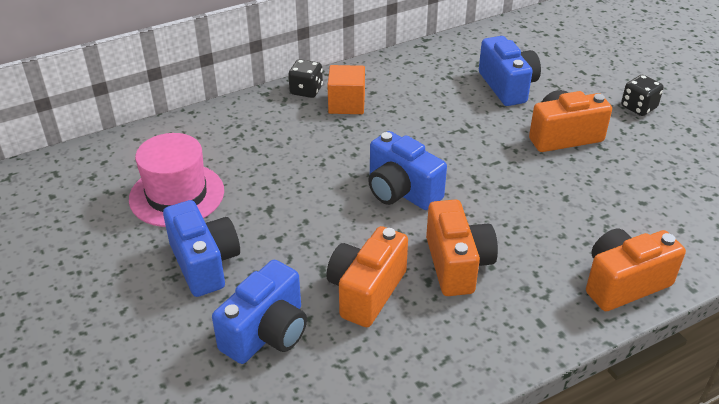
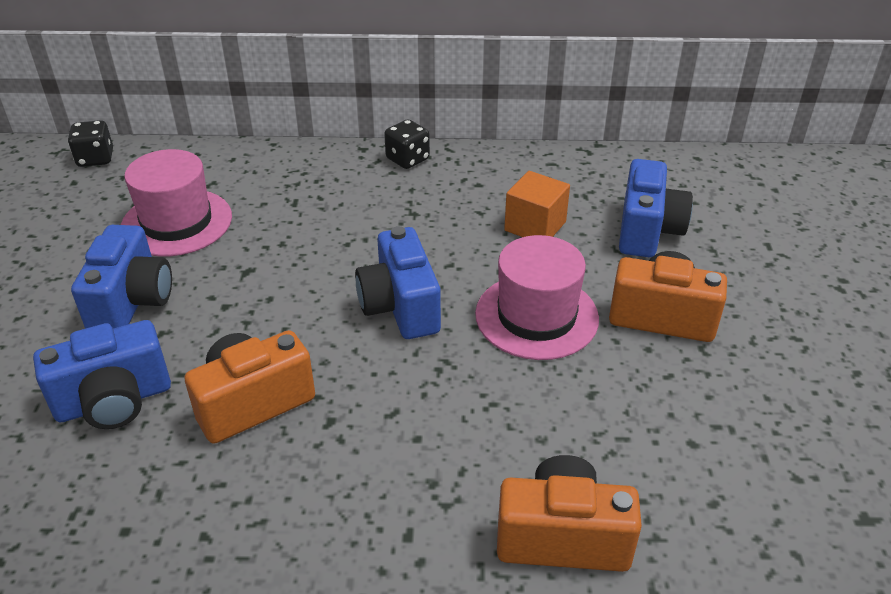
camera: 30 degrees right, 0 degrees up
orange cube [328,65,365,114] -> orange cube moved to [504,171,570,237]
orange camera [426,200,498,296] -> none
black dice [621,75,664,116] -> black dice moved to [68,120,113,167]
none -> pink hat [475,235,599,360]

